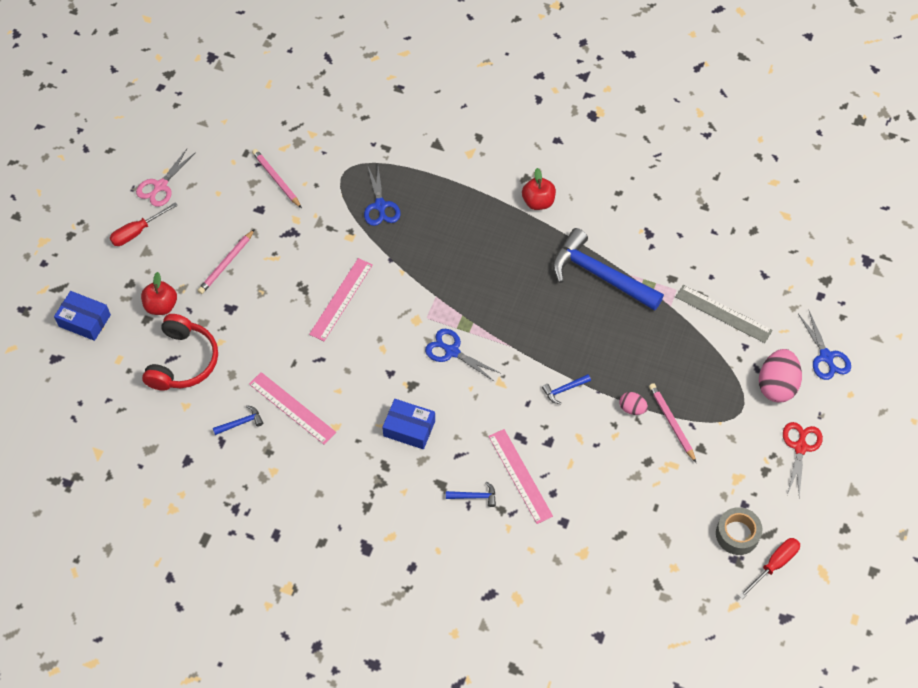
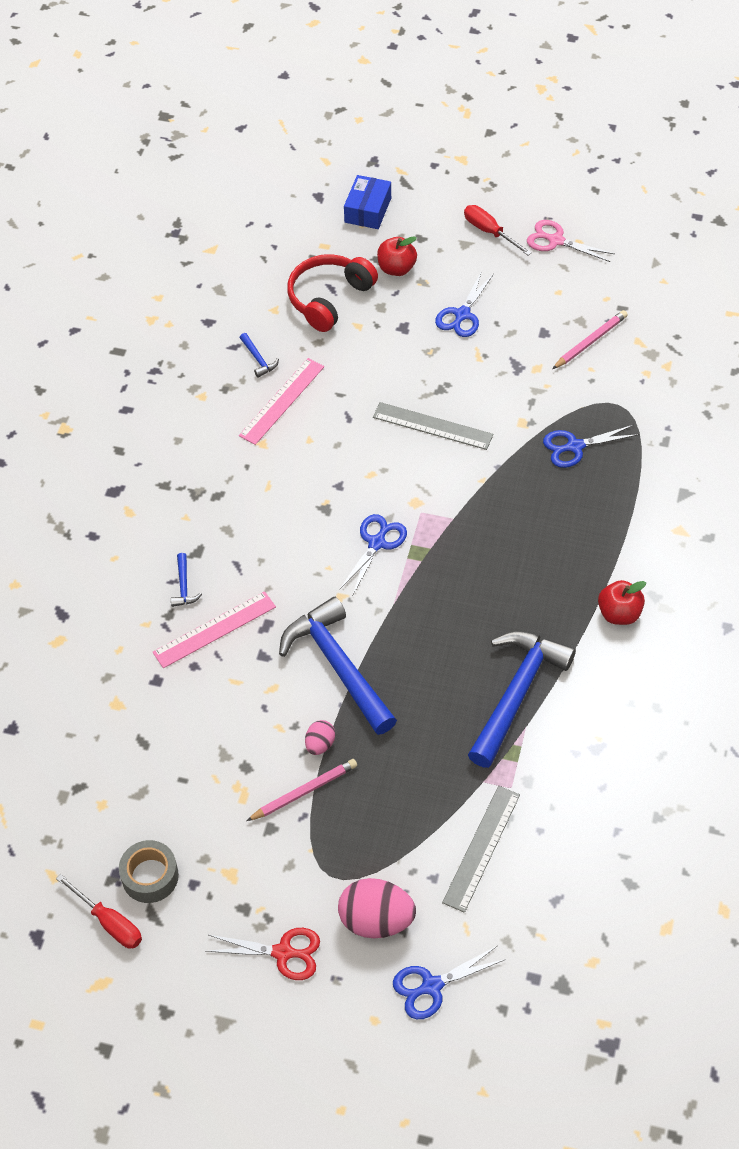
camera: 85 degrees right, 5 degrees down
red headphones [142,314,218,391] -> red headphones turned 120 degrees clockwise [287,254,378,332]
pink pencil [198,229,255,294] -> blue scissors [435,271,494,337]
pink ruler [309,258,373,341] -> grey ruler [373,402,493,450]
blue box [382,399,435,449] -> none
blue hammer [542,374,591,404] -> blue hammer [279,597,397,735], size x2.50

